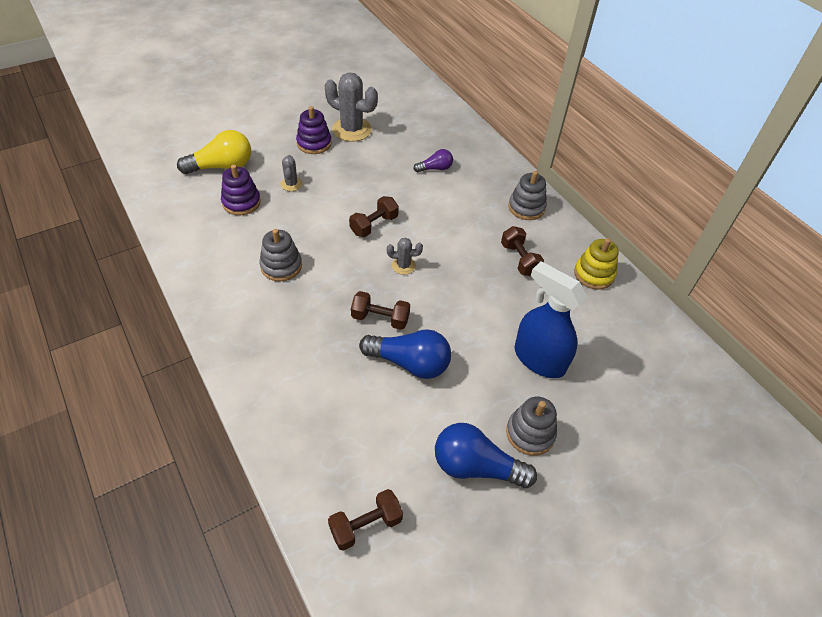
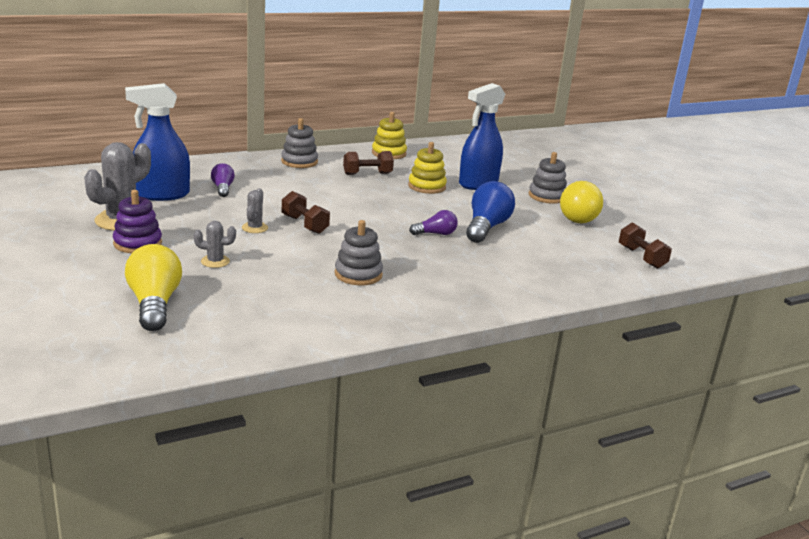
camera: 85 degrees left, 25 degrees down
purple stacking toy [221,165,261,215] -> none
brown dumbbell [351,291,410,330] -> purple light bulb [409,210,458,235]
grey cactus [387,237,423,275] -> grey cactus moved to [242,188,268,233]
blue light bulb [435,423,537,488] -> yellow light bulb [560,181,603,223]
none -> blue spray bottle [125,83,190,201]
none -> yellow stacking toy [408,142,447,194]

